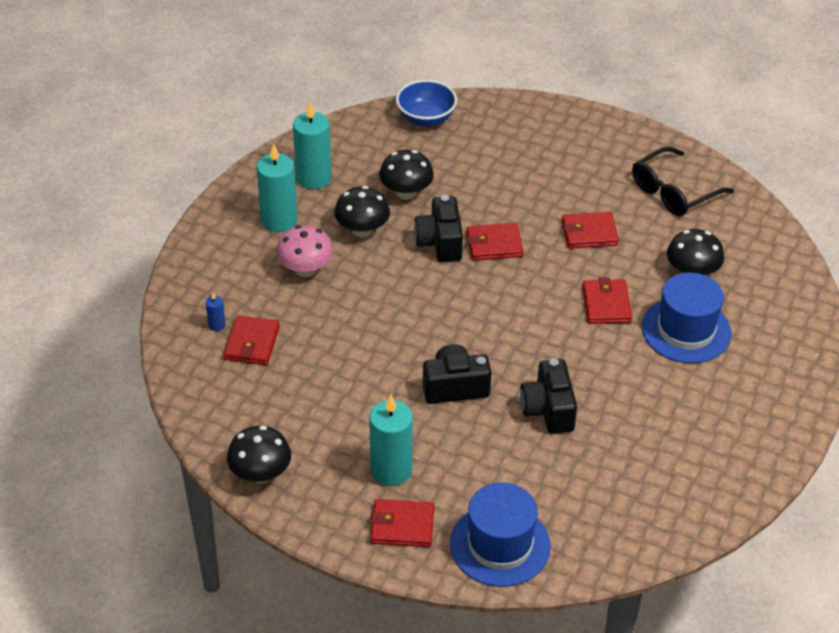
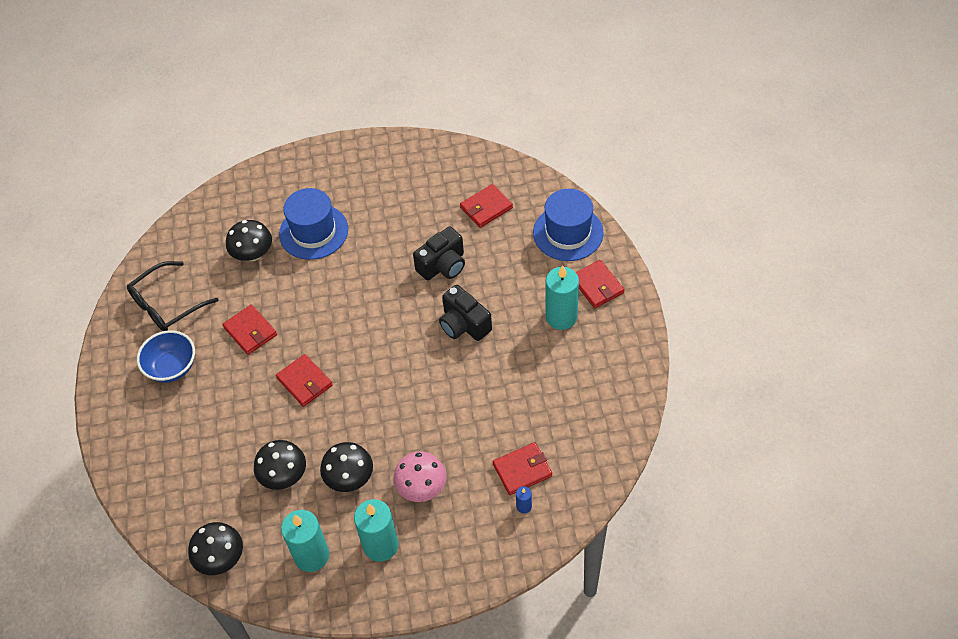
camera: 120 degrees left, 10 degrees up
black mushroom [227,426,291,483] -> black mushroom moved to [188,522,243,575]
blue bowl [396,80,457,127] -> blue bowl moved to [137,330,195,382]
black camera [414,195,463,262] -> none
red wallet [582,277,632,324] -> red wallet moved to [460,184,513,228]
black glasses [632,147,734,216] -> black glasses turned 120 degrees clockwise [127,261,219,331]

